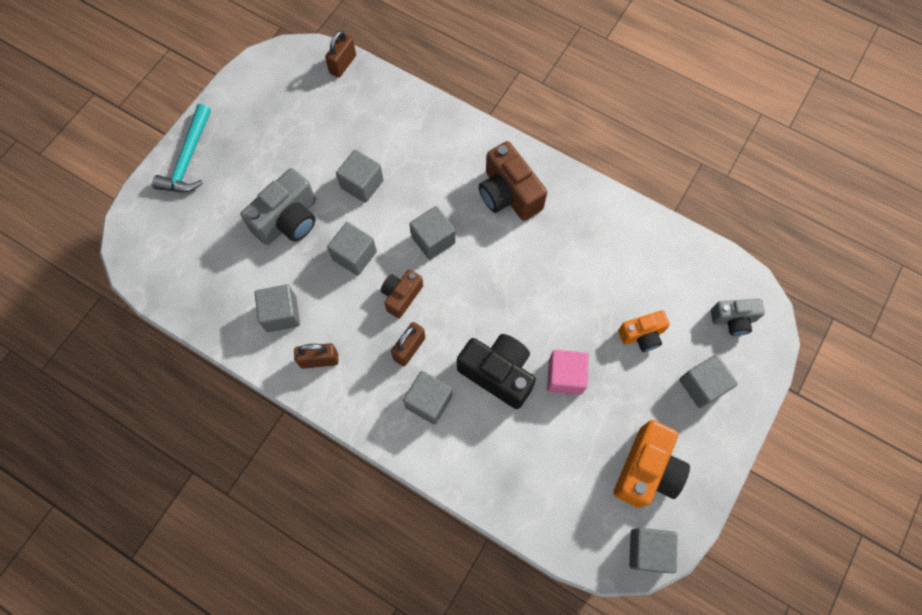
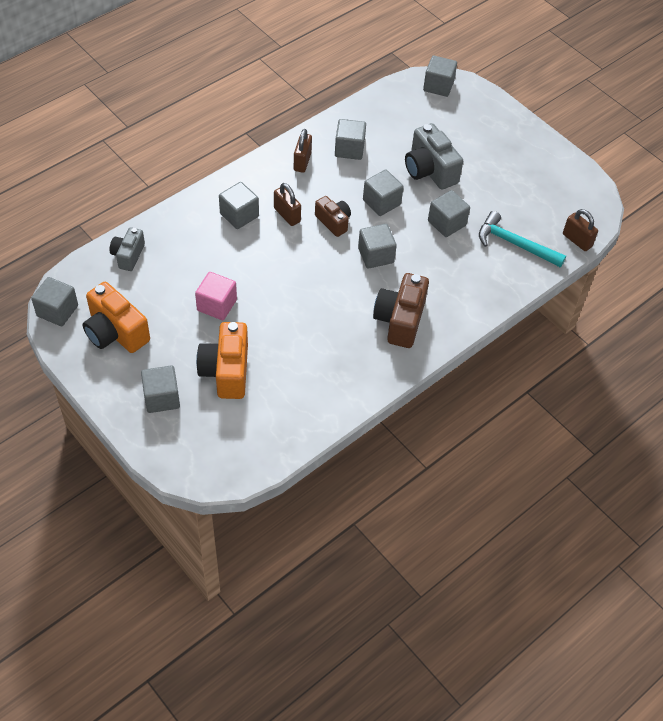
camera: 105 degrees right, 15 degrees down
turquoise hammer [152,104,211,192] -> turquoise hammer moved to [479,211,566,268]
black camera [457,334,536,409] -> none
brown camera [478,141,547,221] -> brown camera turned 60 degrees counterclockwise [373,273,429,348]
orange camera [618,310,670,352] -> orange camera [196,322,248,399], size x1.65
grey camera [711,299,765,336] -> grey camera moved to [110,227,145,271]
none -> grey cube [423,55,457,97]

